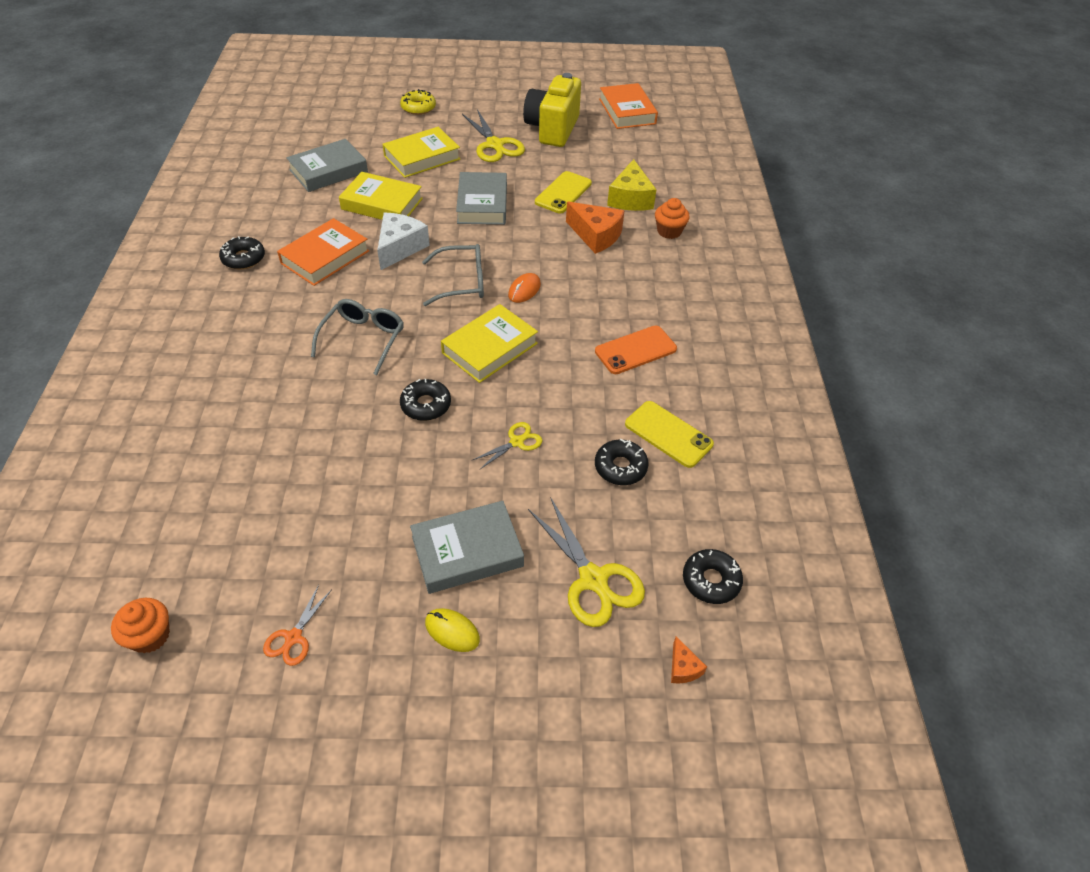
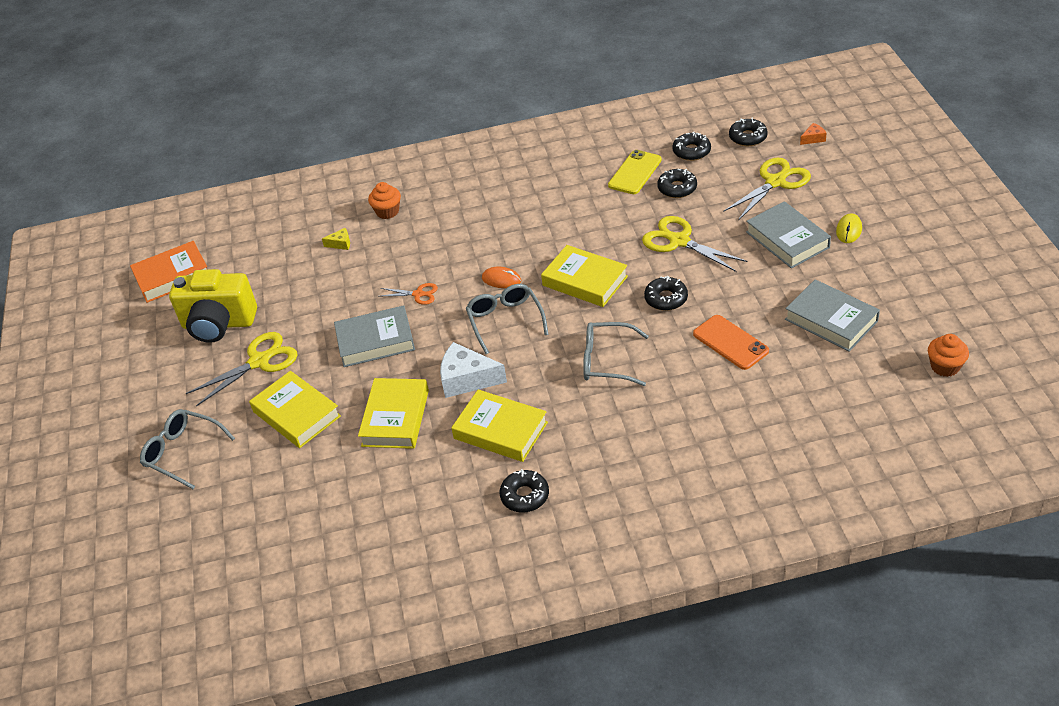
camera: 95 degrees left, 5 degrees down
orange scissors [263,585,332,666] -> orange scissors moved to [381,283,438,305]
orange book [277,218,369,286] -> yellow book [451,390,548,462]
grey book [286,139,368,192] -> grey book moved to [785,279,880,352]
yellow donut [400,89,436,115] -> grey glasses [140,409,235,489]
yellow scissors [471,422,543,470] -> yellow scissors [642,216,747,272], size x1.84
yellow phone [535,171,592,213] -> none
orange cheese [566,202,625,254] -> none
orange phone [595,325,677,374] -> orange phone moved to [693,315,769,370]
yellow cheese [607,159,657,211] -> yellow cheese [322,228,350,250], size x0.48
none -> black donut [673,131,711,161]

